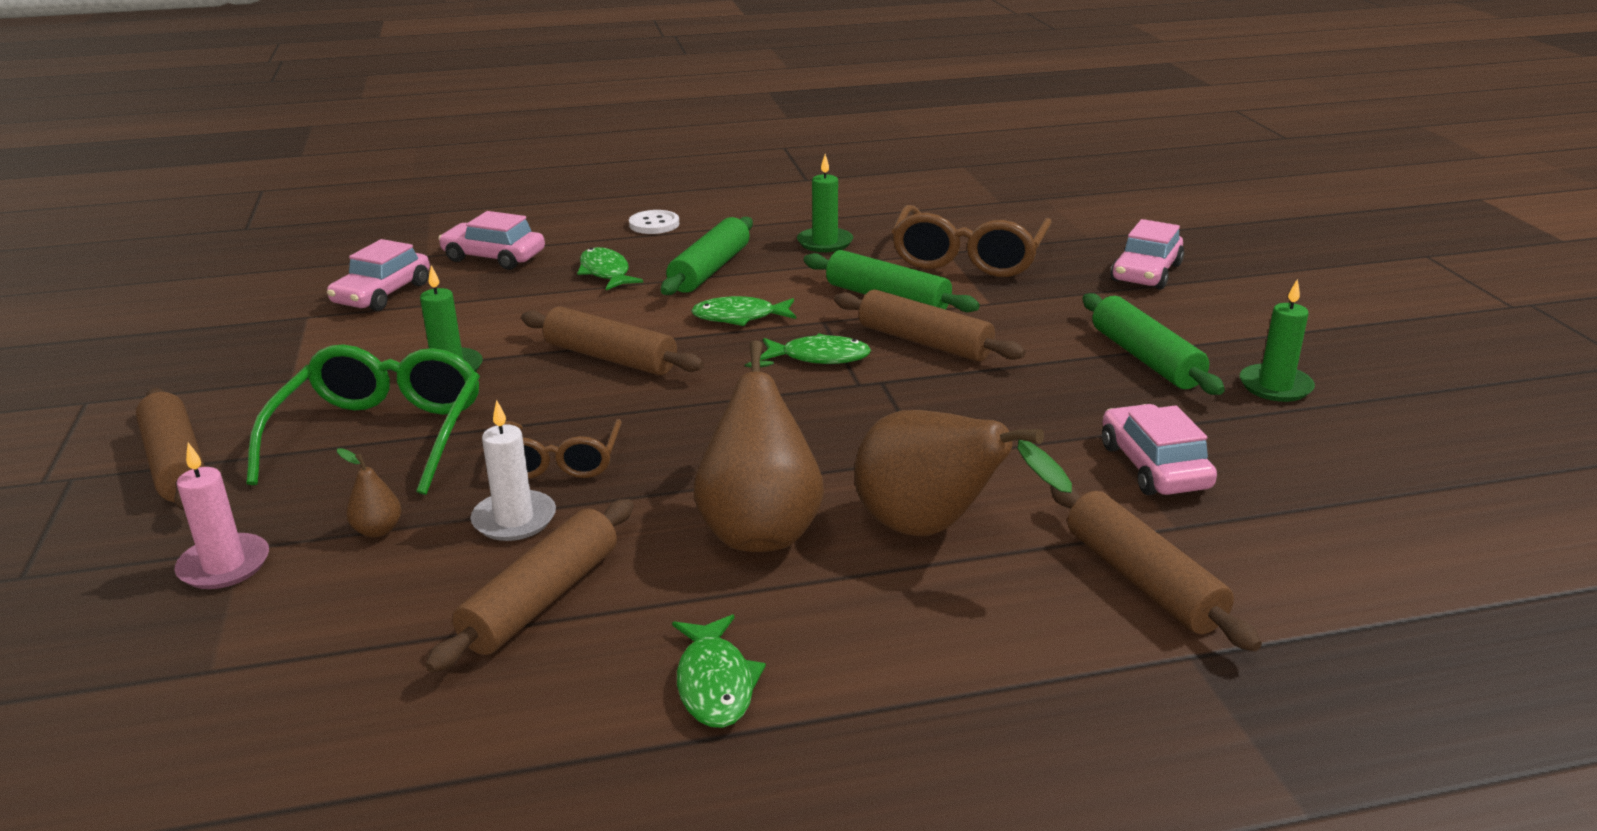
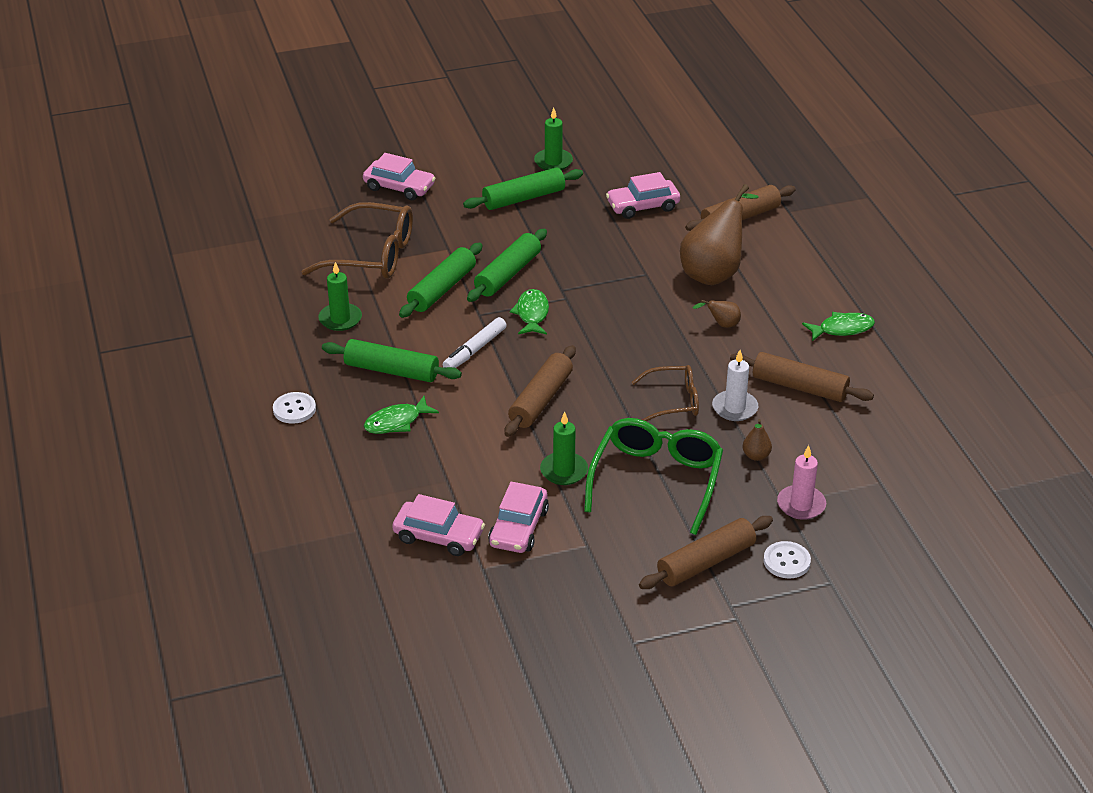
camera: 95 degrees left, 10 degrees up
green glasses [246,344,480,495] -> green glasses turned 105 degrees clockwise [584,418,723,535]
pink car [438,211,545,270] -> pink car moved to [488,482,549,553]
green fish [691,296,796,326] -> white marker [443,317,507,368]
brown pear [694,340,824,552] -> brown pear [693,300,741,328], size x0.42
brown rolling pin [834,290,1025,361] -> green rolling pin [467,229,547,302]
none -> white button [764,541,811,579]

